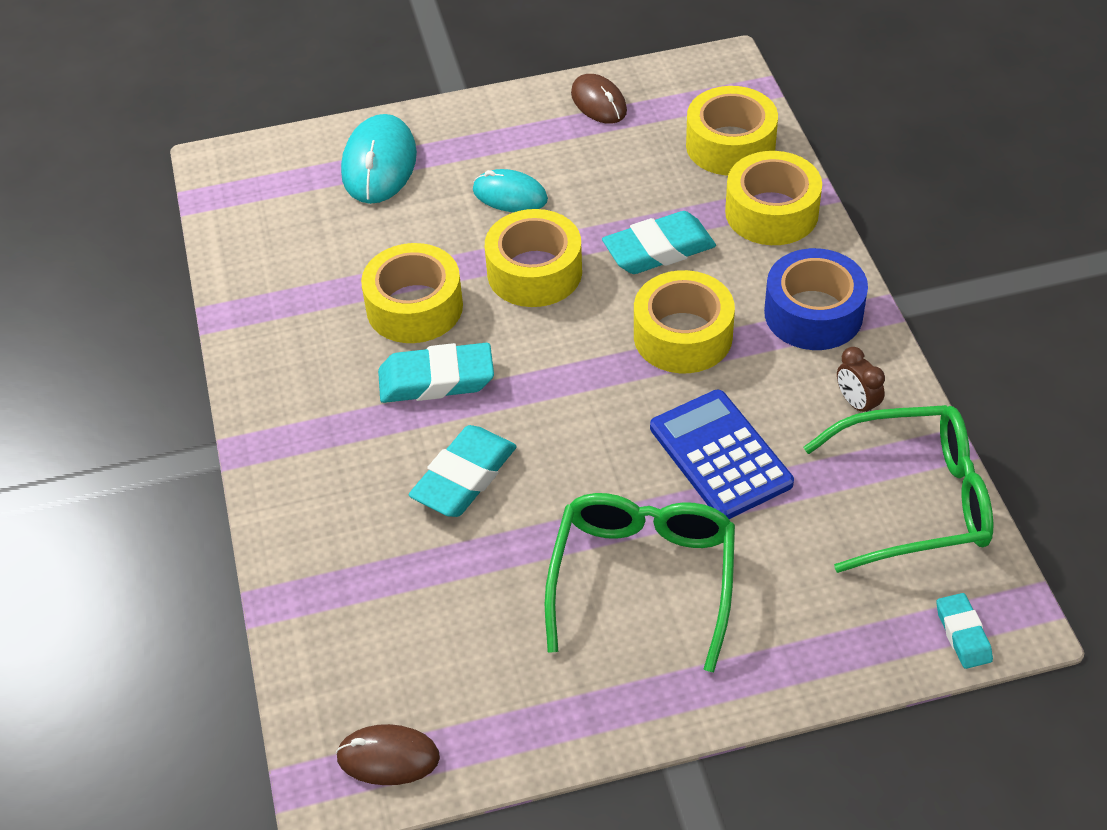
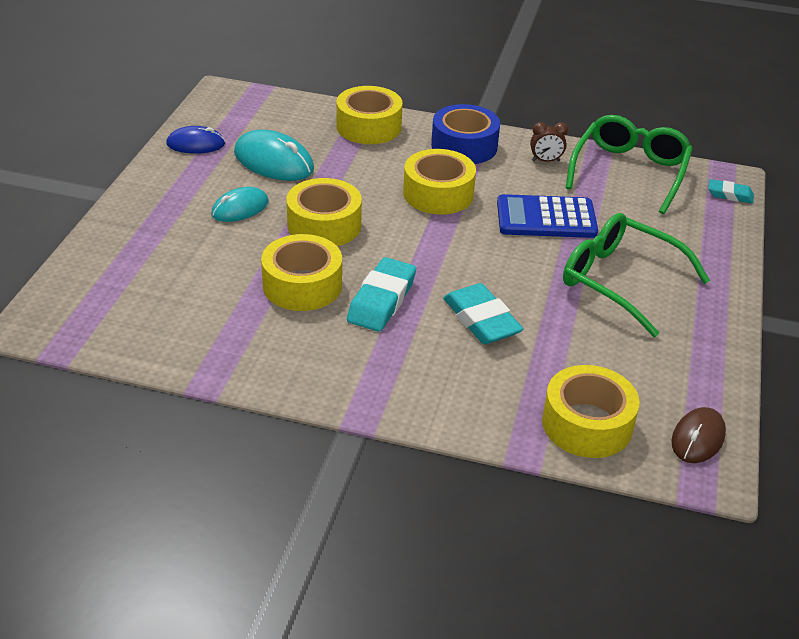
camera: 65 degrees left, 10 degrees down
turquoise mouse [341,114,417,204] -> turquoise mouse moved to [234,130,314,181]
brown mouse [571,74,627,124] -> blue mouse [166,126,225,154]
turquoise eraser [602,211,716,274] -> none
yellow tape [686,86,778,175] -> yellow tape moved to [542,365,640,458]

